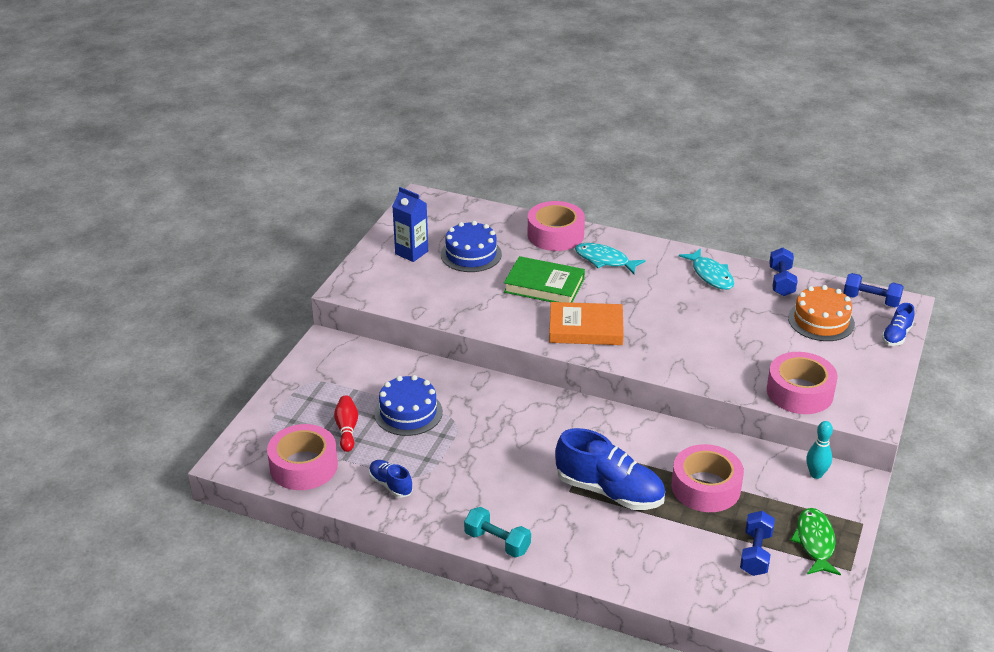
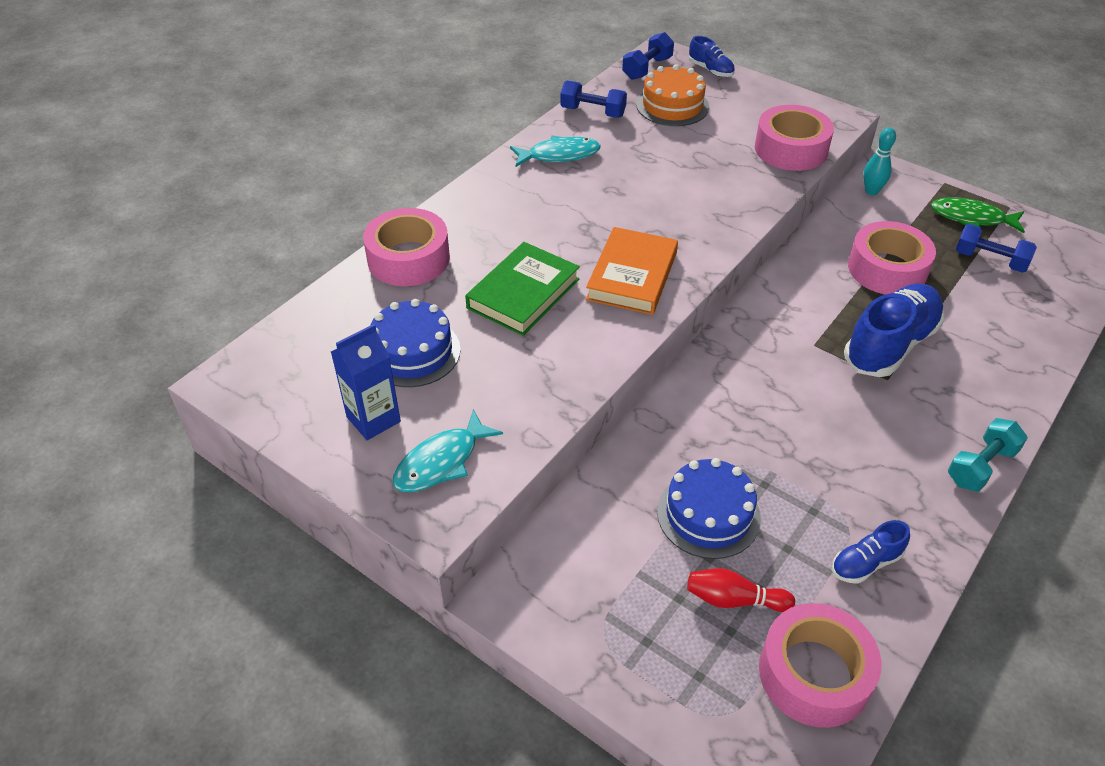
camera: 75 degrees left, 10 degrees up
turquoise fish [575,243,646,274] -> turquoise fish moved to [392,409,503,492]

